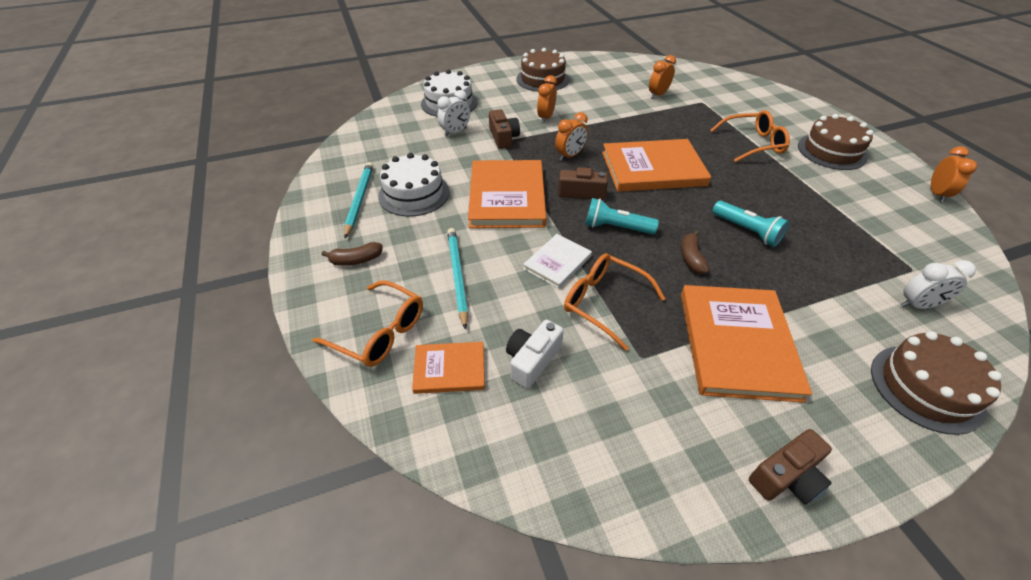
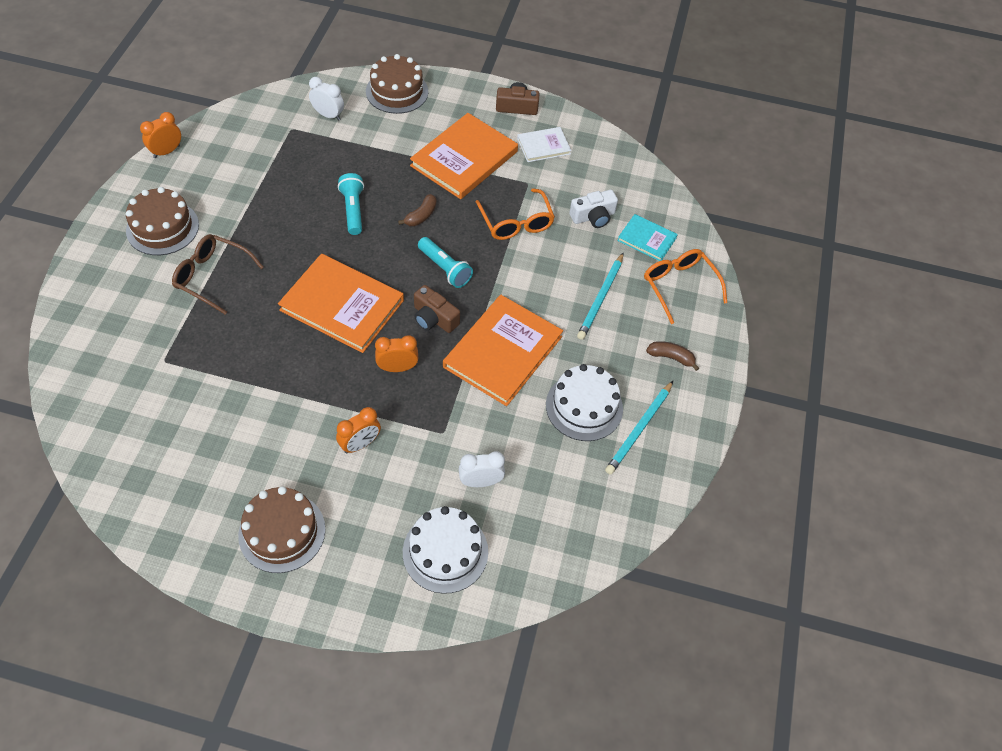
camera: 150 degrees left, 10 degrees up
orange book [412,342,485,394] -> turquoise book [617,214,678,261]
brown camera [489,109,520,149] -> none
white book [523,234,592,289] -> white book moved to [517,127,571,162]
orange clock [649,55,676,99] -> none
orange glasses [710,110,790,162] -> brown glasses [172,234,264,315]

